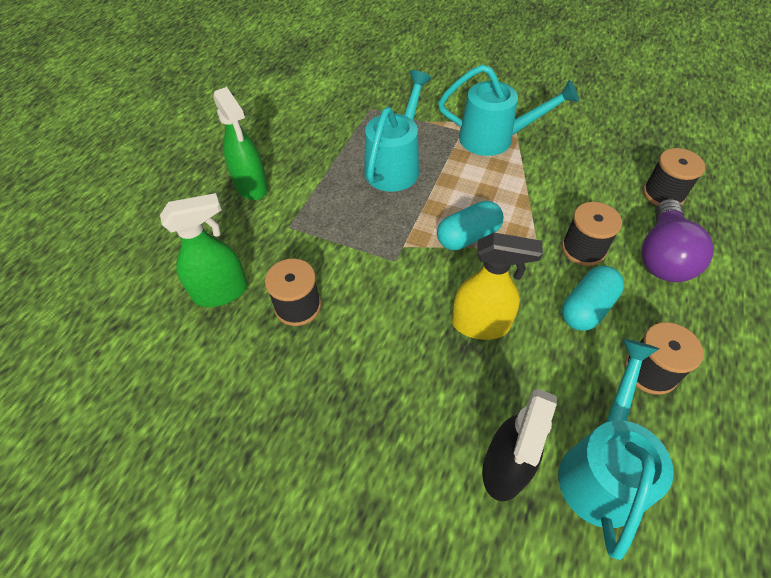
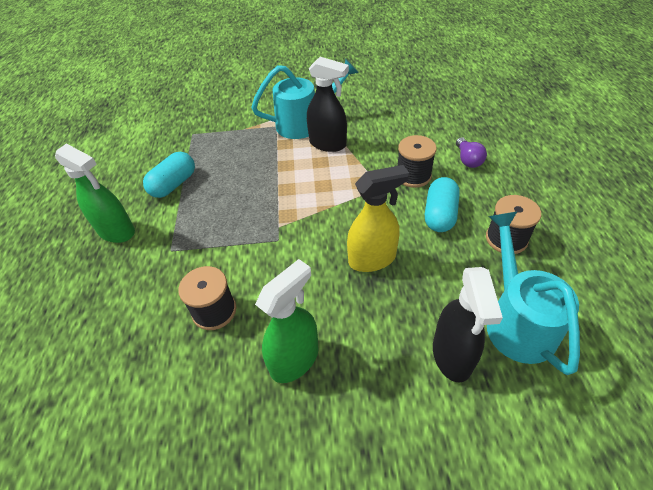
camera: 25 degrees left, 5 degrees down
green spray bottle [160,193,248,307] -> green spray bottle moved to [255,259,319,383]
turquoise watering can [364,70,432,192] -> none
turquoise capsule [437,201,503,250] -> turquoise capsule moved to [143,152,195,198]
purple light bulb [641,199,714,282] -> purple light bulb [456,137,487,168], size x0.54
black spool [643,148,705,206] -> none
none -> black spray bottle [307,57,349,152]

